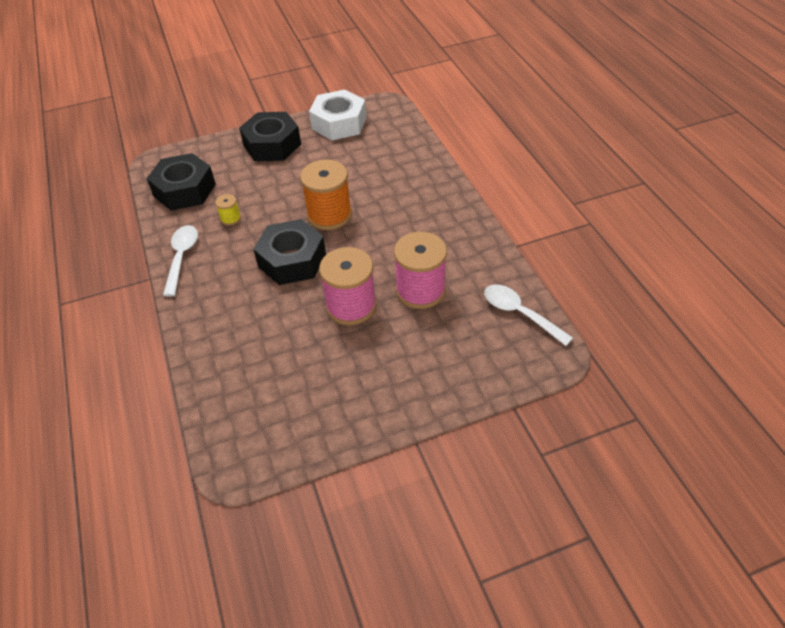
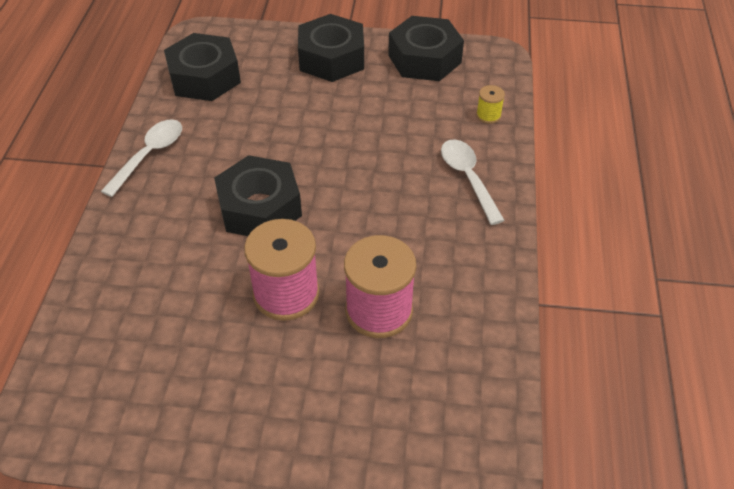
camera: 25 degrees right, 0 degrees up
yellow spool [215,194,241,226] -> yellow spool moved to [476,85,505,124]
orange spool [300,159,352,230] -> none
white nut [309,89,366,140] -> black nut [388,16,464,81]
white spoon [484,284,573,346] -> white spoon moved to [441,139,505,225]

